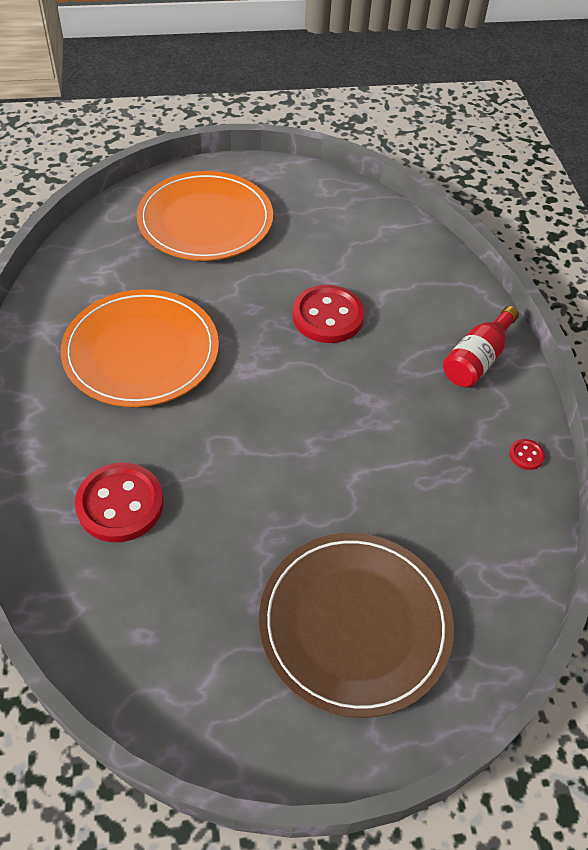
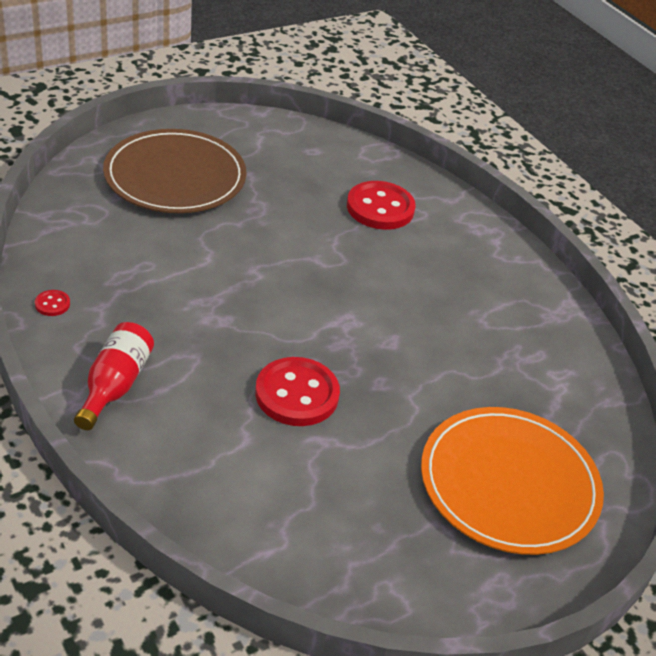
camera: 155 degrees right, 10 degrees down
orange plate [61,289,219,407] -> none

